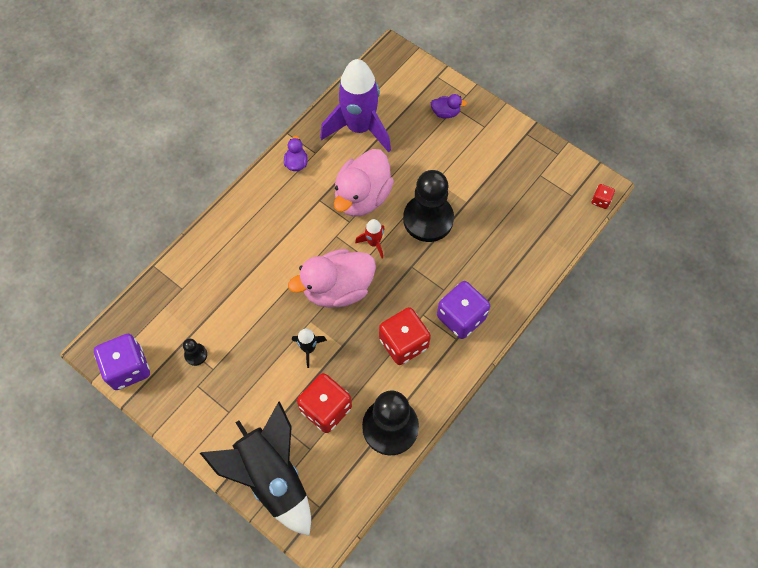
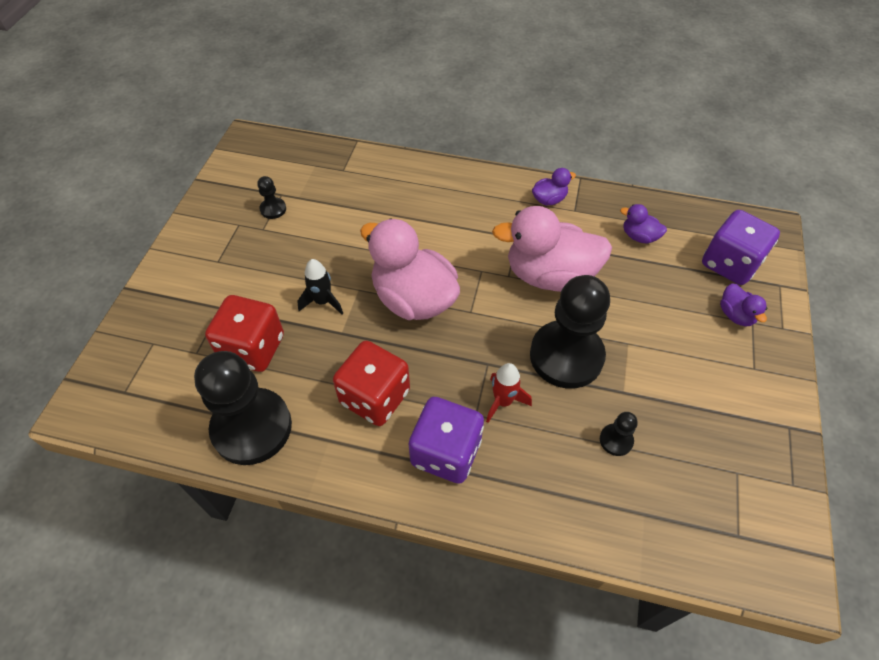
camera: 65 degrees right, 10 degrees down
purple dice [94,334,150,390] -> purple dice moved to [702,210,780,285]
black rocket [200,401,311,536] -> none
purple rocket [320,59,391,152] -> purple duck [620,204,667,244]
red rocket [355,219,385,259] -> red rocket moved to [486,363,532,423]
red dice [592,184,615,209] -> none
none -> black pawn [600,412,638,456]

